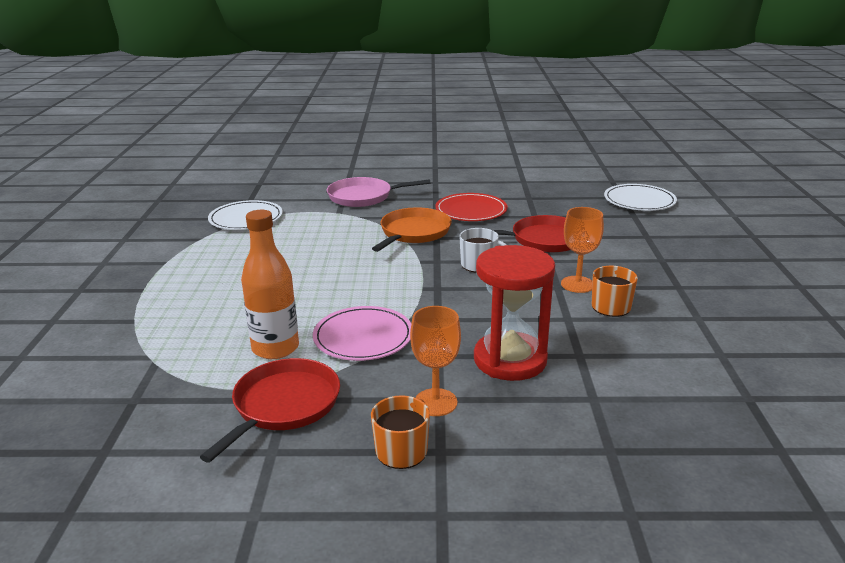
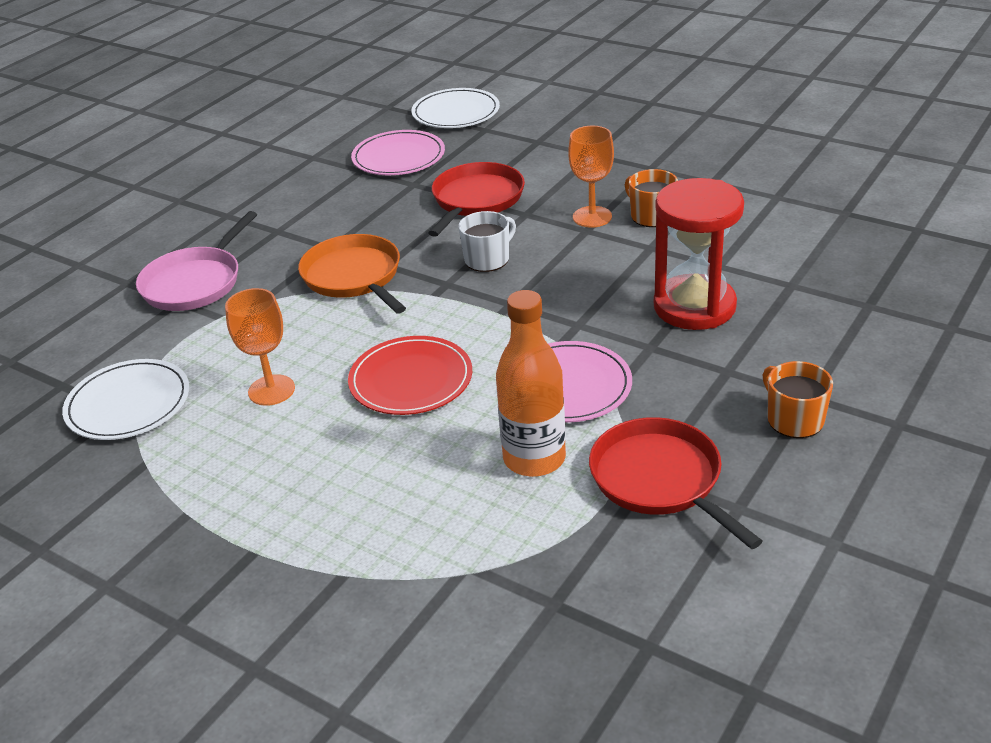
camera: 55 degrees left, 10 degrees up
orange goblet [410,306,461,416] -> orange goblet moved to [225,288,295,406]
red plate [435,193,508,221] -> red plate moved to [348,336,472,415]
none -> pink plate [351,130,445,175]

